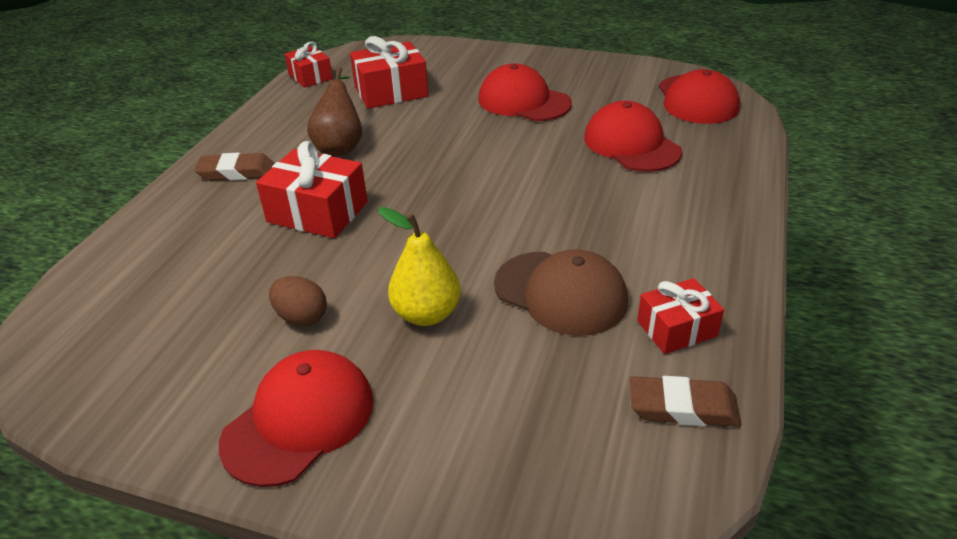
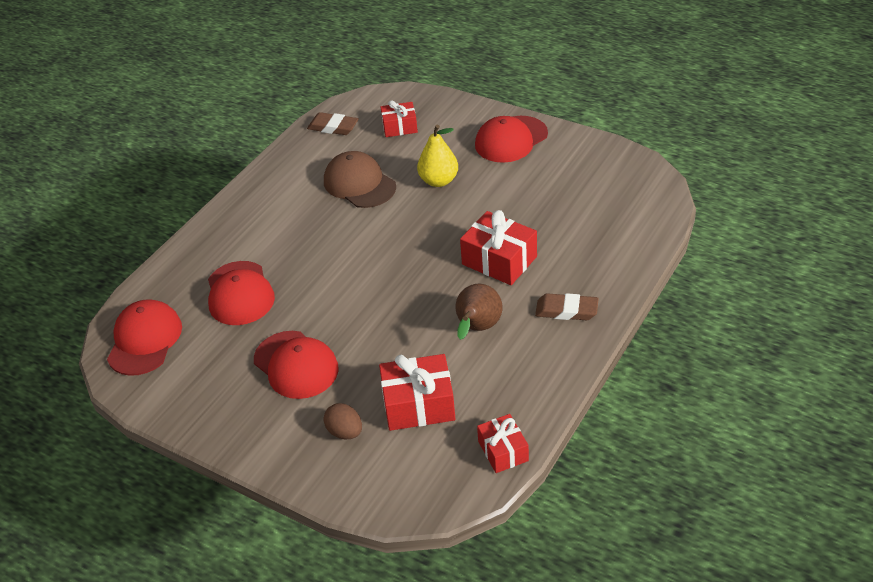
camera: 165 degrees left, 5 degrees up
brown egg [269,276,327,326] -> brown egg moved to [324,403,362,439]
red gift [637,278,724,354] -> red gift moved to [381,100,418,137]

